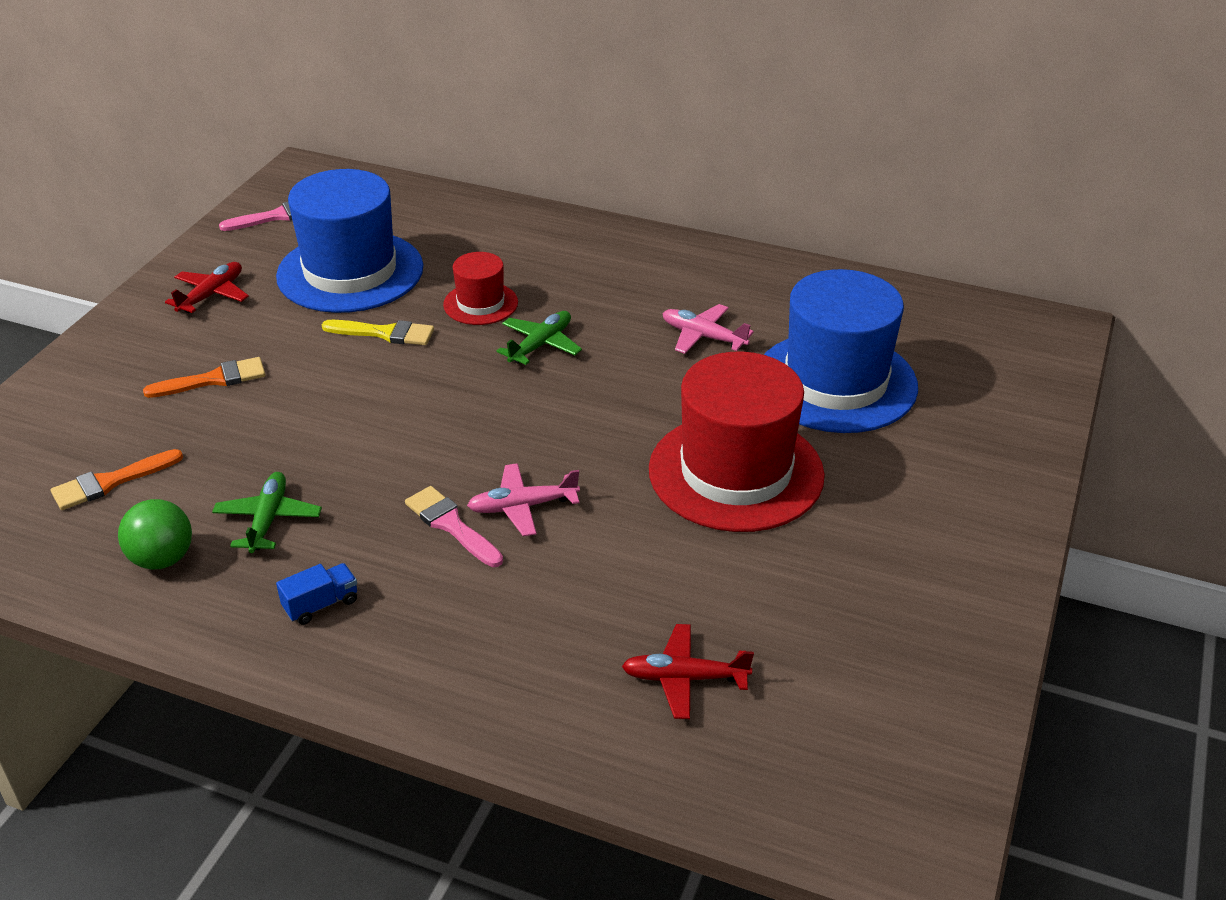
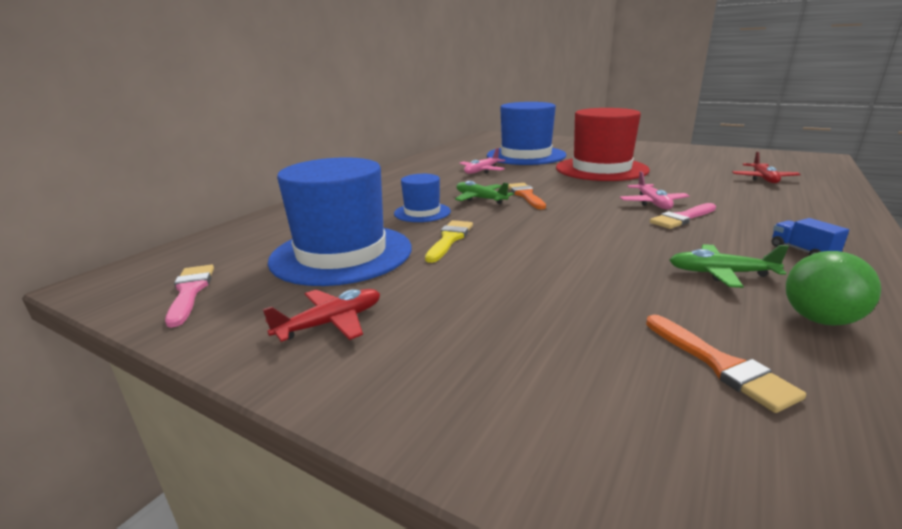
camera: 80 degrees left, 15 degrees down
orange brush [143,357,265,398] -> orange brush moved to [508,183,546,209]
red plane [165,262,249,313] -> red plane turned 105 degrees clockwise [262,289,380,342]
red hat [443,252,518,325] -> blue hat [394,174,451,222]

